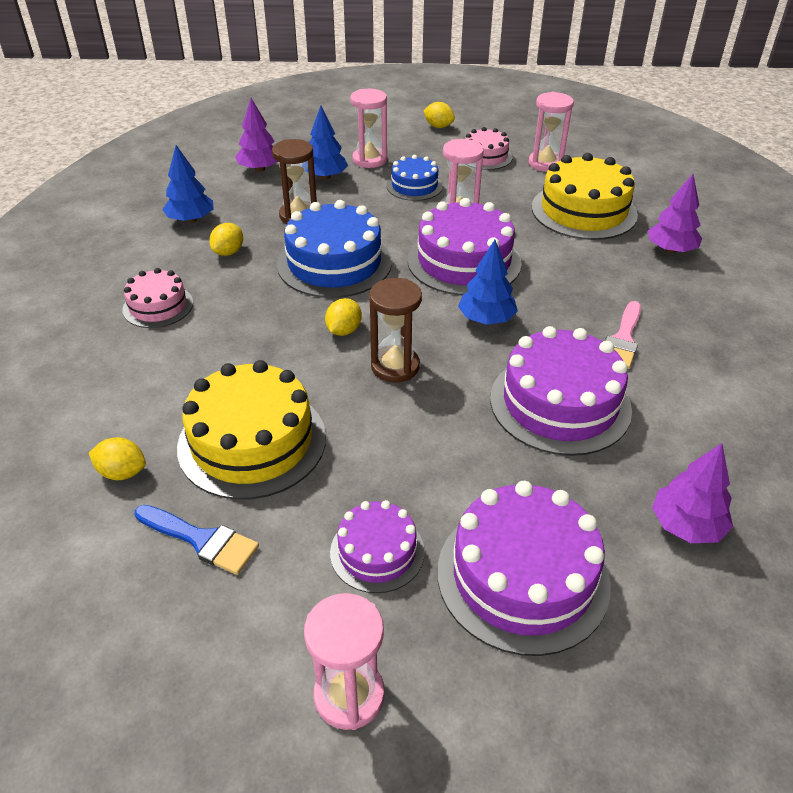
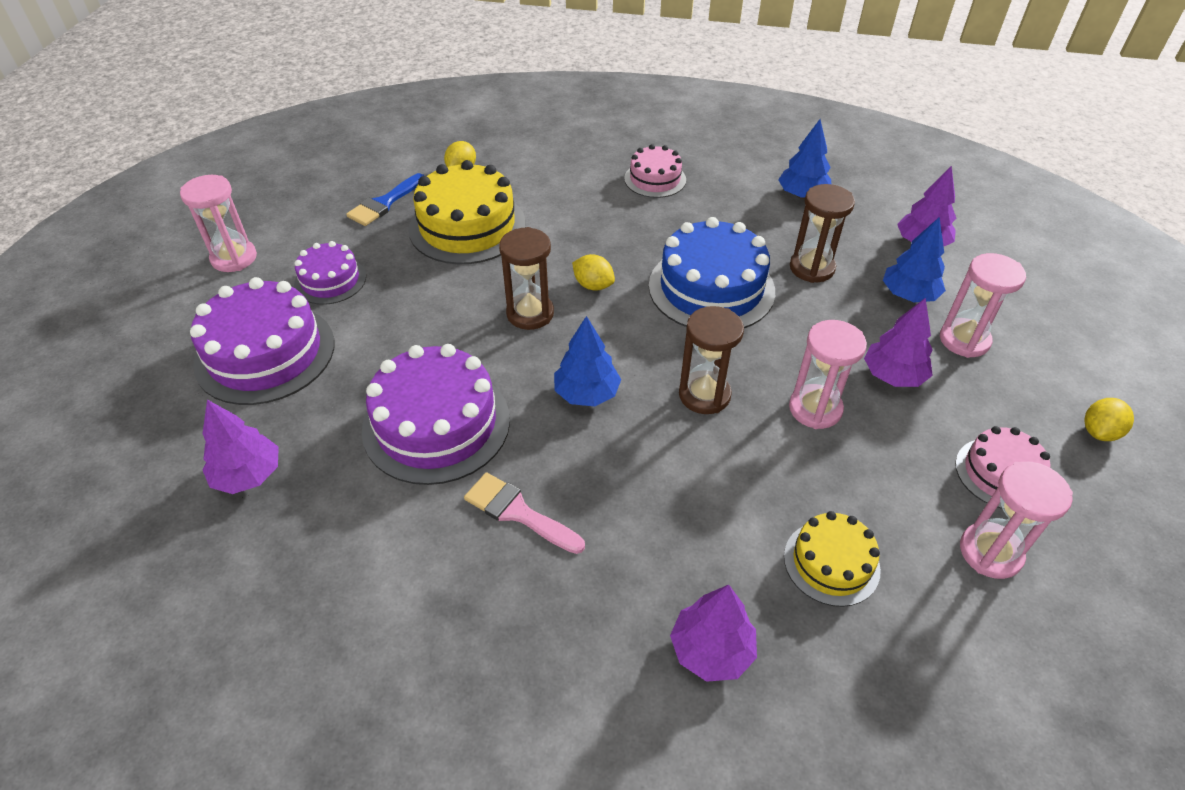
camera: 100 degrees right, 5 degrees up
yellow lemon [209,223,243,256] -> none
blue cake [386,155,443,201] -> purple tree [864,298,933,387]
purple cake [407,198,522,296] -> brown hourglass [679,306,744,414]
yellow cake [532,153,638,240] -> yellow cake [784,511,881,607], size x0.56

